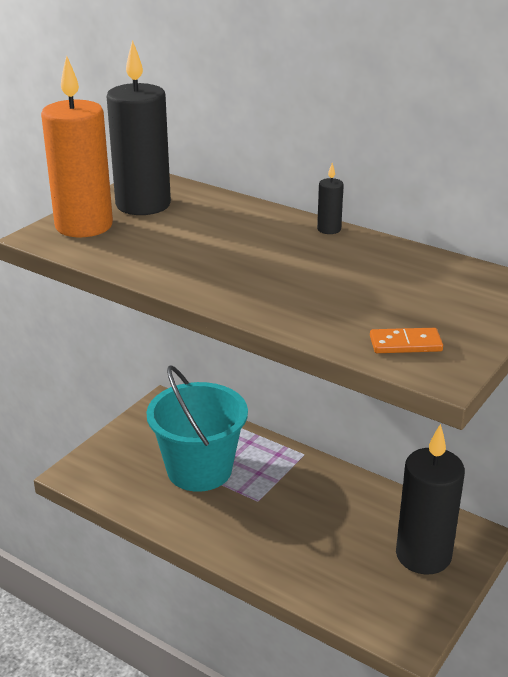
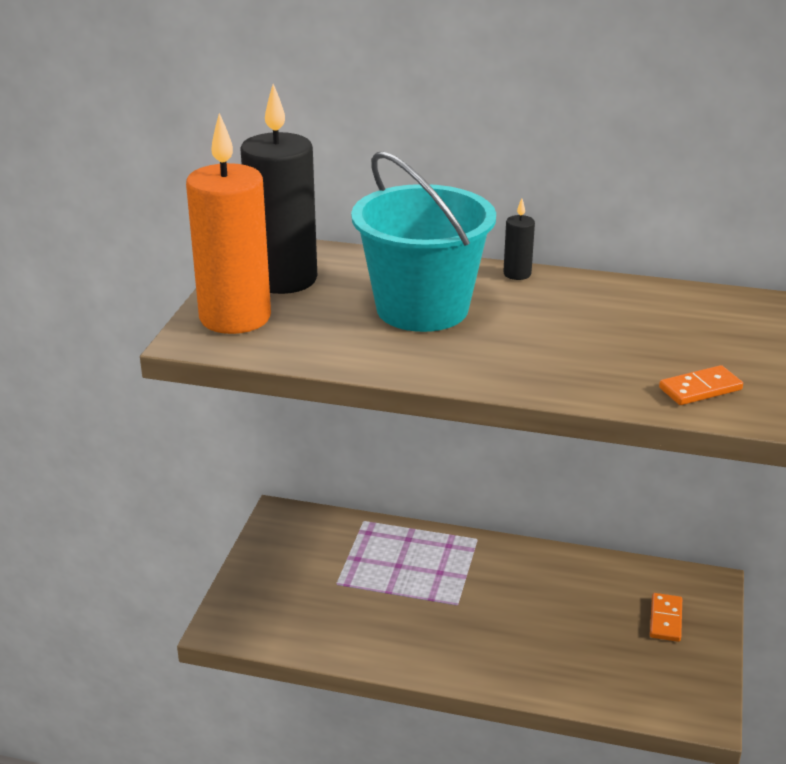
camera: 20 degrees left, 0 degrees up
turquoise bucket [146,365,248,492] -> turquoise bucket moved to [351,152,496,332]
black candle [396,424,465,575] -> orange domino [650,593,682,642]

